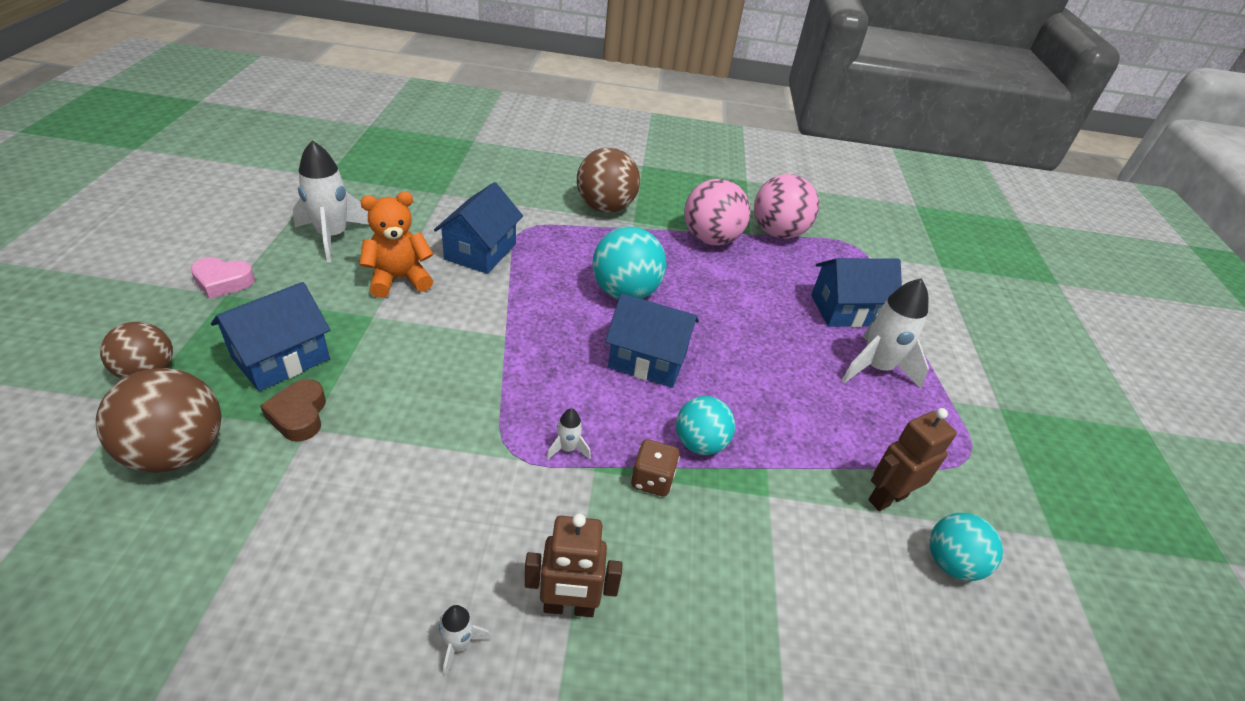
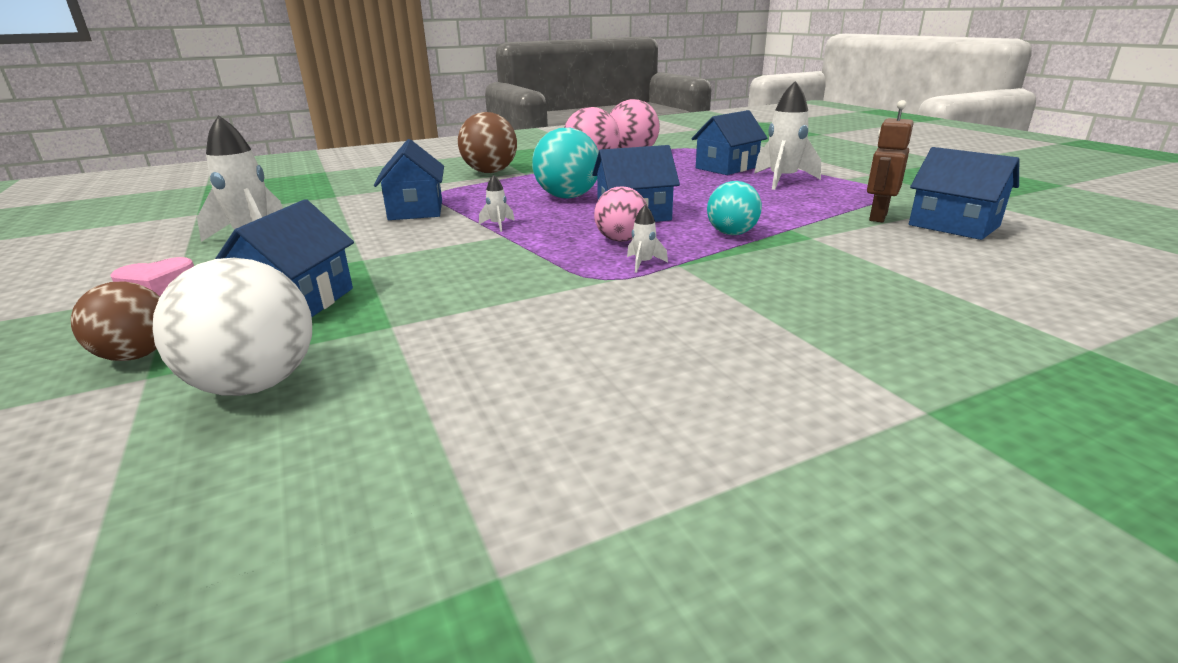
camera: 25 degrees left, 15 degrees down
brown ball [96,368,221,473] -> white ball [153,258,312,396]
brown heart [260,379,326,442] -> none
orange teddy bear [359,192,433,298] -> none
white rocket [439,605,491,676] -> white rocket moved to [479,175,515,232]
brown robot [525,513,622,617] -> none
brown dice [631,439,680,496] -> none
turquoise ball [930,513,1003,581] -> blue house [909,147,1019,240]
none -> pink ball [594,186,648,242]

